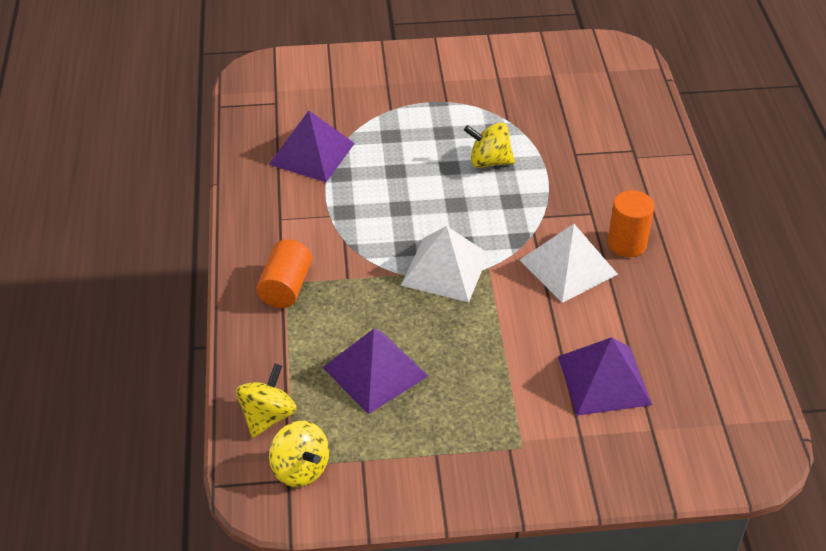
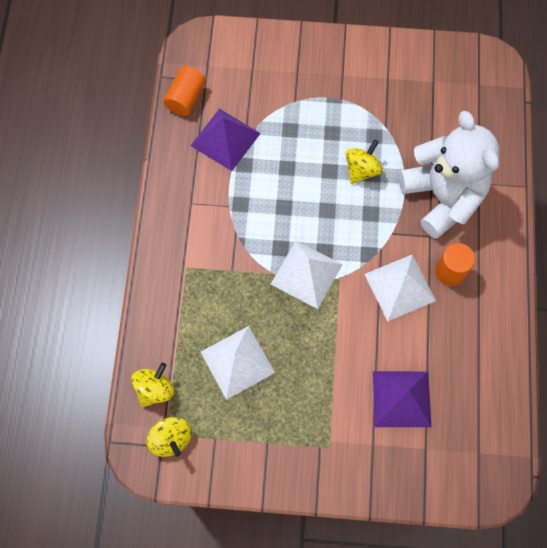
camera: 10 degrees right, 25 degrees up
orange cylinder [257,239,312,308] -> orange cylinder moved to [163,66,206,116]
purple pyramid [322,329,428,414] -> white pyramid [201,326,275,400]
yellow spinning top [464,122,515,168] -> yellow spinning top turned 105 degrees clockwise [346,139,383,184]
none -> white teddy bear [399,111,500,239]

